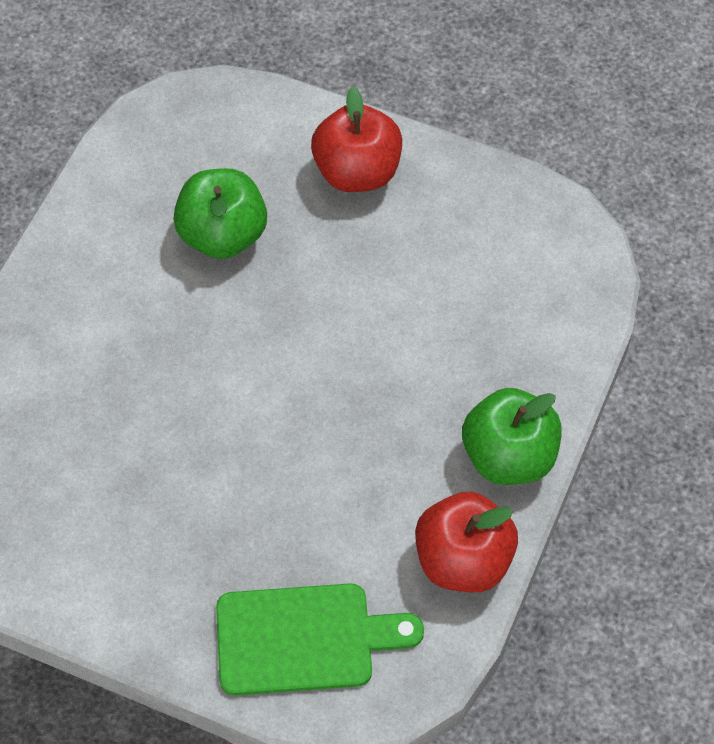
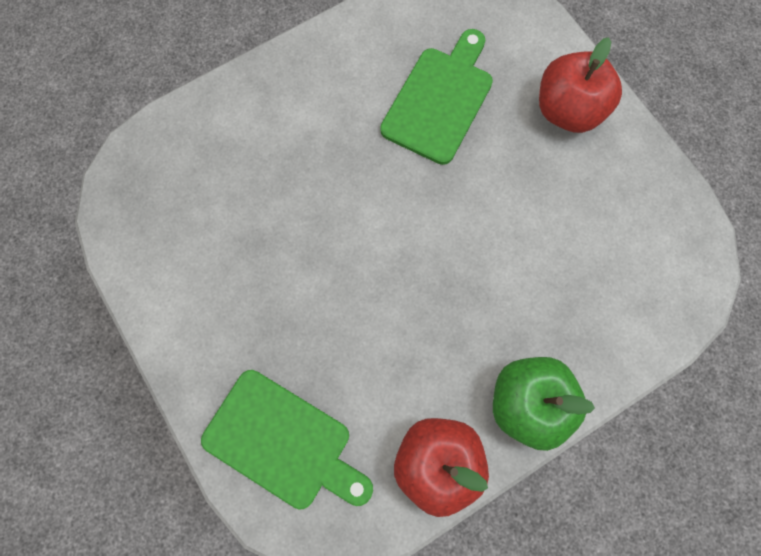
camera: 35 degrees right, 15 degrees up
green apple [173,168,267,259] -> green cutting board [380,29,493,165]

